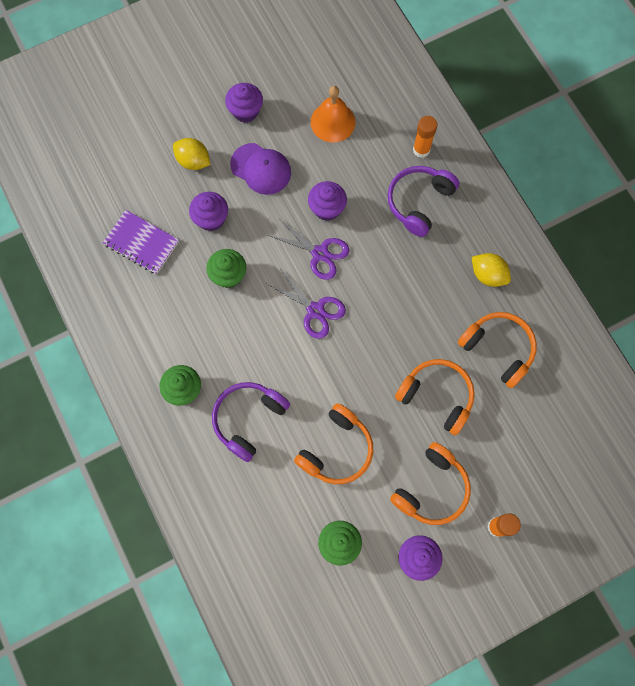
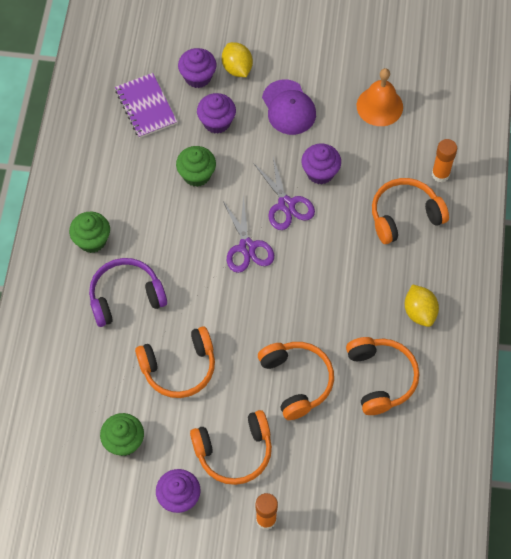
camera: 35 degrees right, 10 degrees down
purple cupcake [225,83,263,123] -> purple cupcake moved to [178,48,216,88]
purple headphones [388,166,459,237] -> orange headphones [372,178,449,244]

